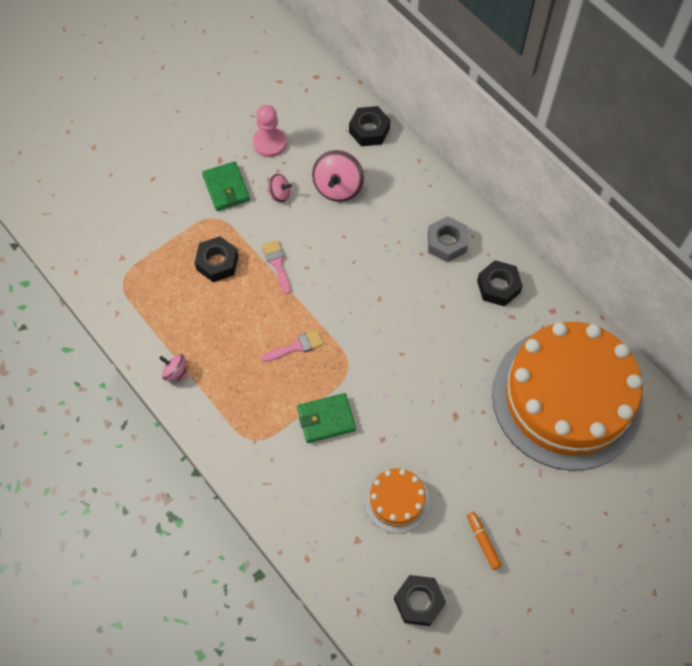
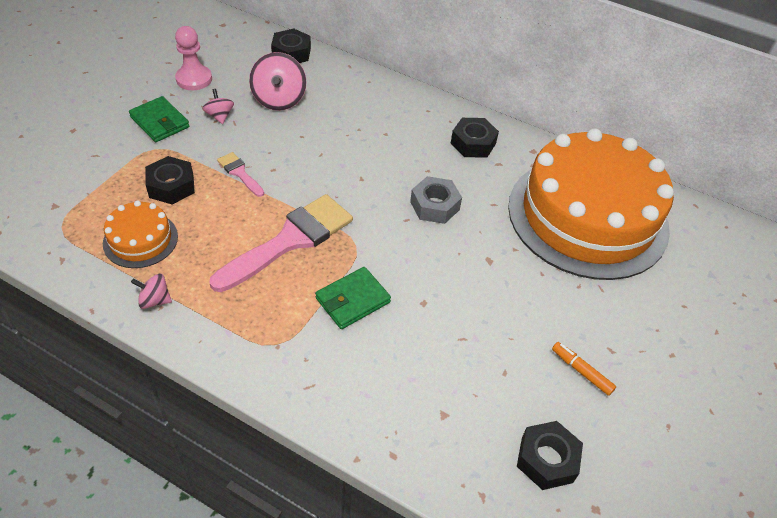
camera: 25 degrees left, 15 degrees down
pink brush [262,330,324,362] -> pink brush [209,194,353,292], size x2.17
pink spinning top [267,174,292,203] -> pink spinning top turned 105 degrees counterclockwise [202,89,234,124]
orange cake [364,468,430,533] -> orange cake moved to [103,201,178,268]
grey nut [428,216,468,262] -> grey nut moved to [410,176,462,224]

